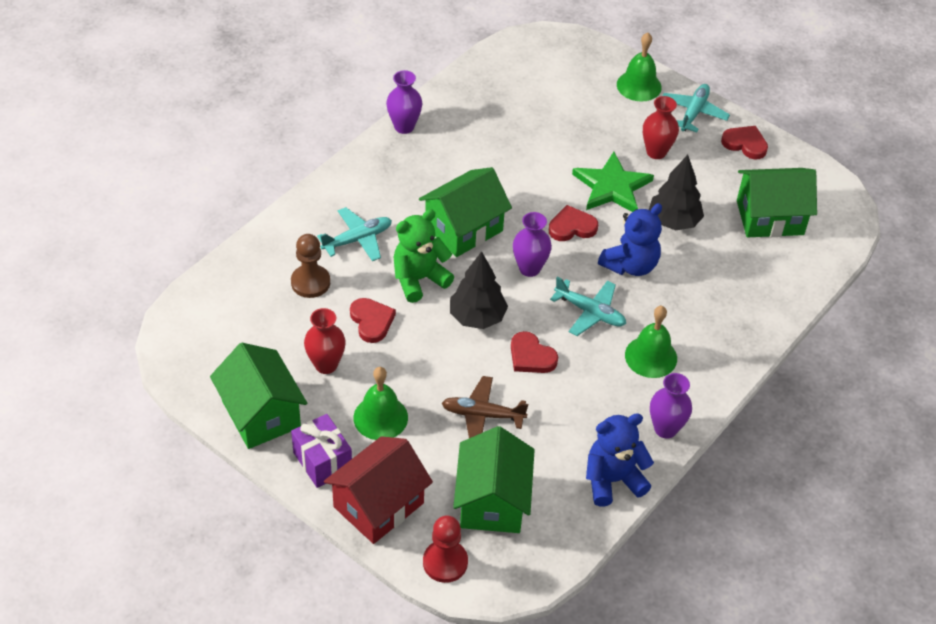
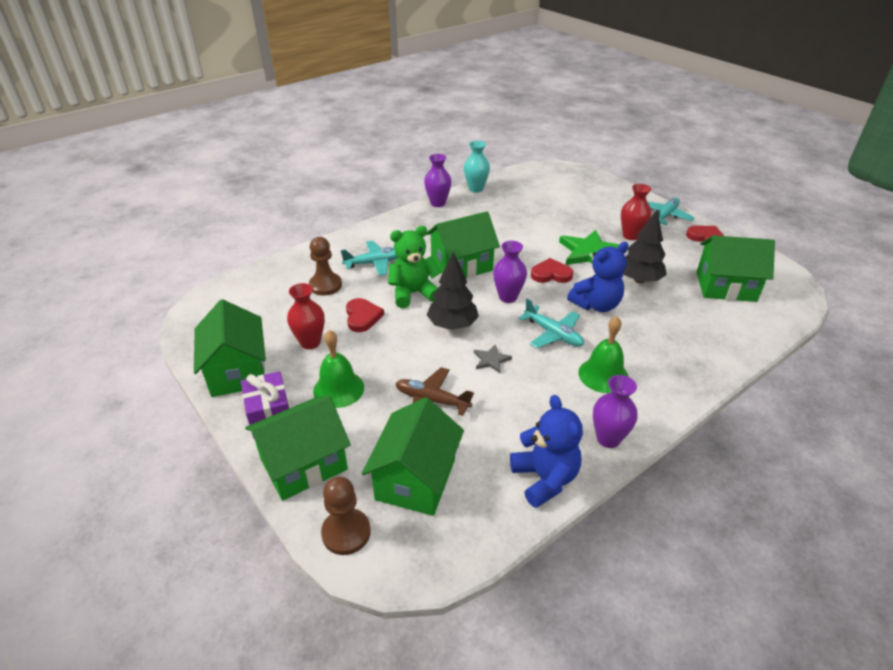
camera: 15 degrees right, 10 degrees down
red house [324,436,433,544] -> green house [245,395,351,501]
red pawn [423,516,468,583] -> brown pawn [321,477,371,555]
red heart [511,331,558,373] -> grey star [474,344,512,373]
blue teddy bear [586,413,654,506] -> blue teddy bear turned 75 degrees clockwise [510,395,583,508]
green bell [617,33,662,102] -> none
none -> turquoise vase [464,141,490,193]

